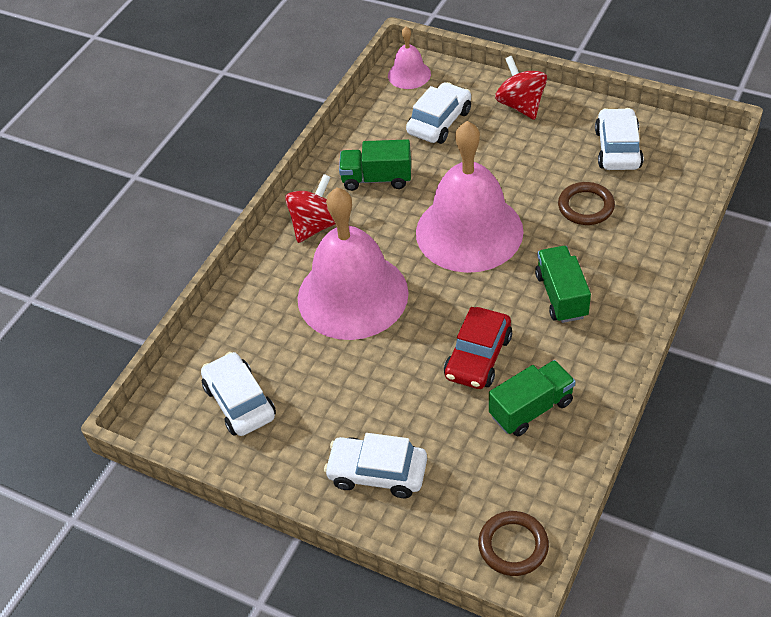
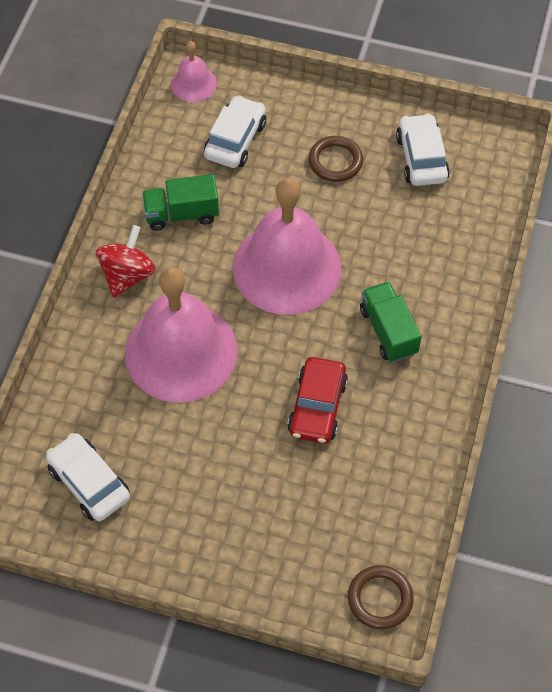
camera: 15 degrees left, 10 degrees up
white car [324,433,427,498] -> none
green truck [489,360,576,437] -> none
red spinning top [495,56,547,120] -> none
brown ring [558,182,615,225] -> brown ring moved to [308,136,363,182]

